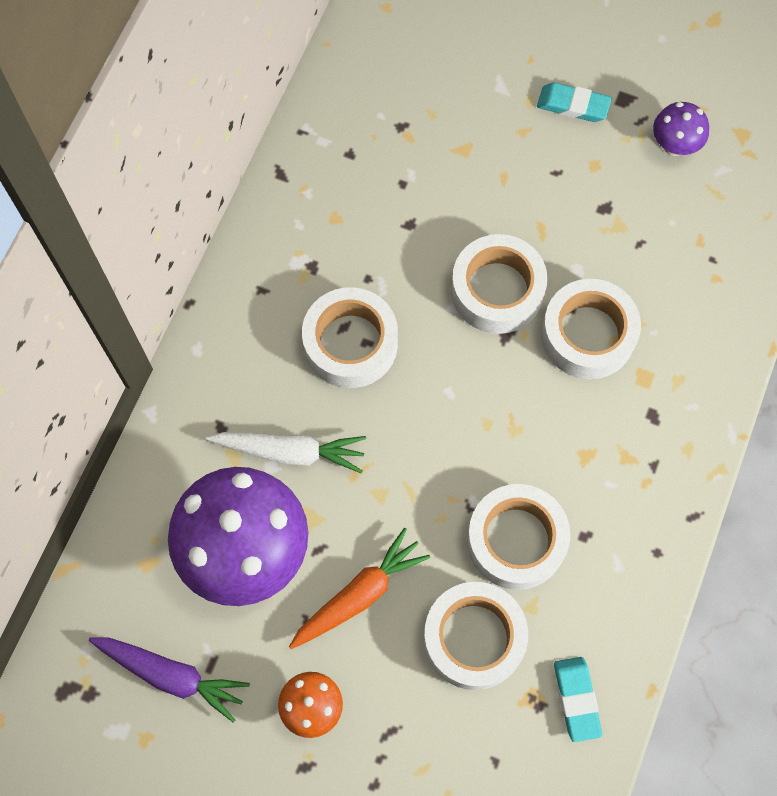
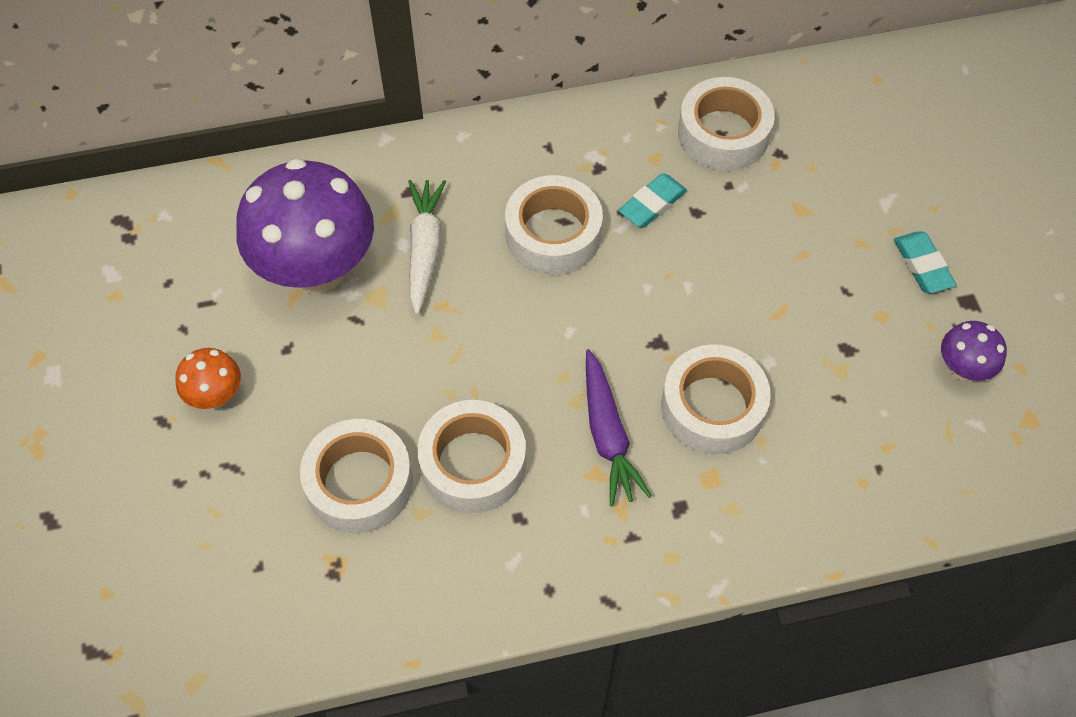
camera: 55 degrees right, 10 degrees down
purple carrot [89,637,250,723] -> purple carrot moved to [586,349,652,506]
white carrot [206,432,366,473] -> white carrot turned 150 degrees counterclockwise [408,180,446,315]
orange carrot [289,528,430,649] -> none
white tape [451,234,548,334] -> white tape moved to [678,77,775,171]
turquoise eraser [554,657,602,742] -> turquoise eraser moved to [619,173,687,228]

